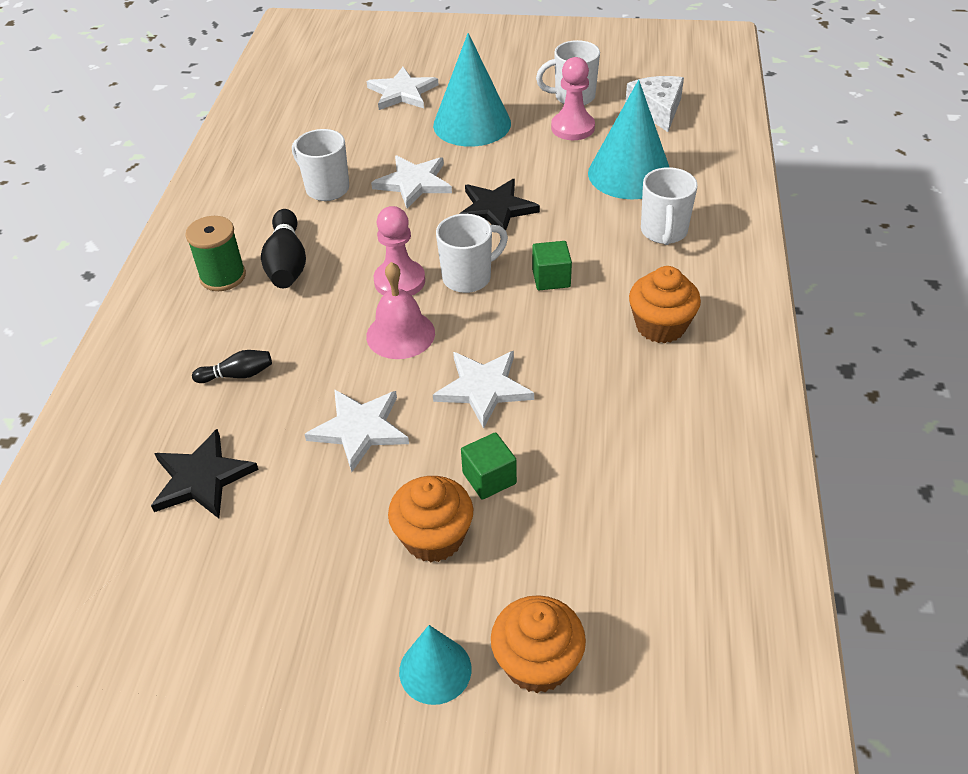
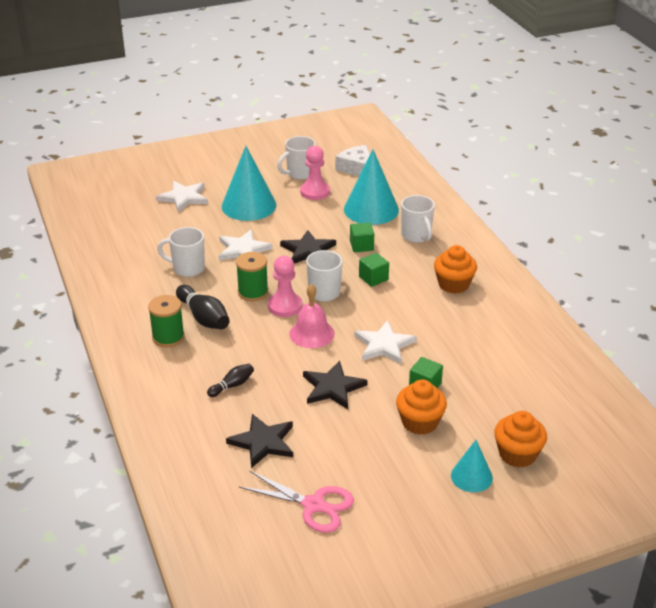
camera: 30 degrees left, 10 degrees down
white star [304,389,409,472] -> black star [303,361,368,409]
none -> green spool [236,252,269,301]
none -> pink scissors [239,470,354,533]
none -> green cube [350,222,374,252]

